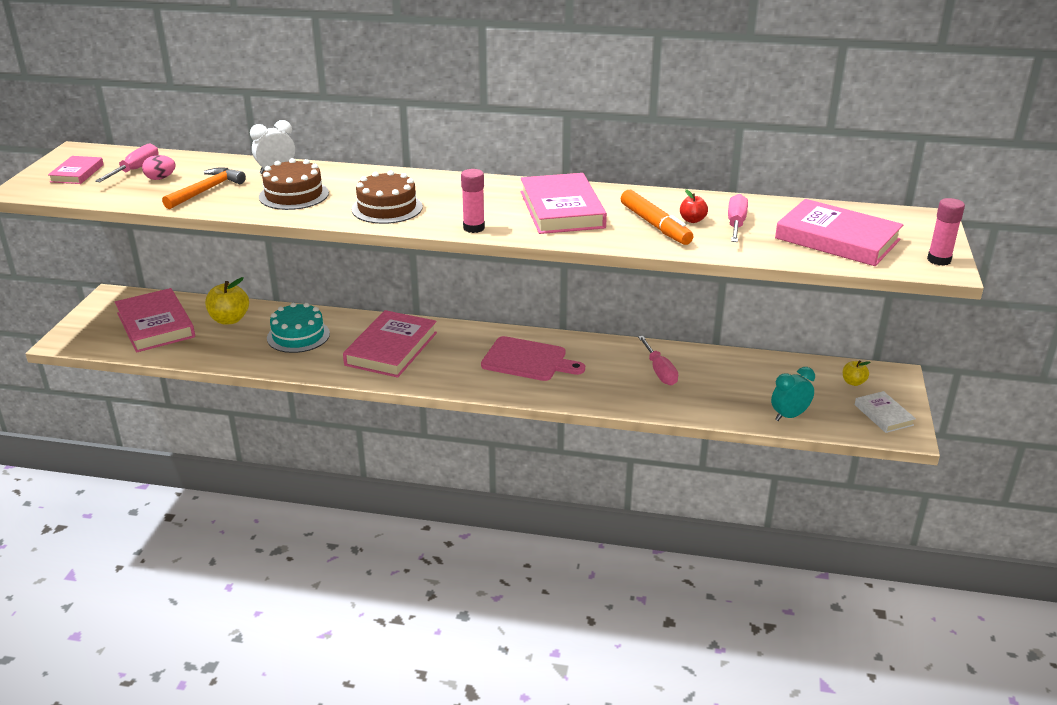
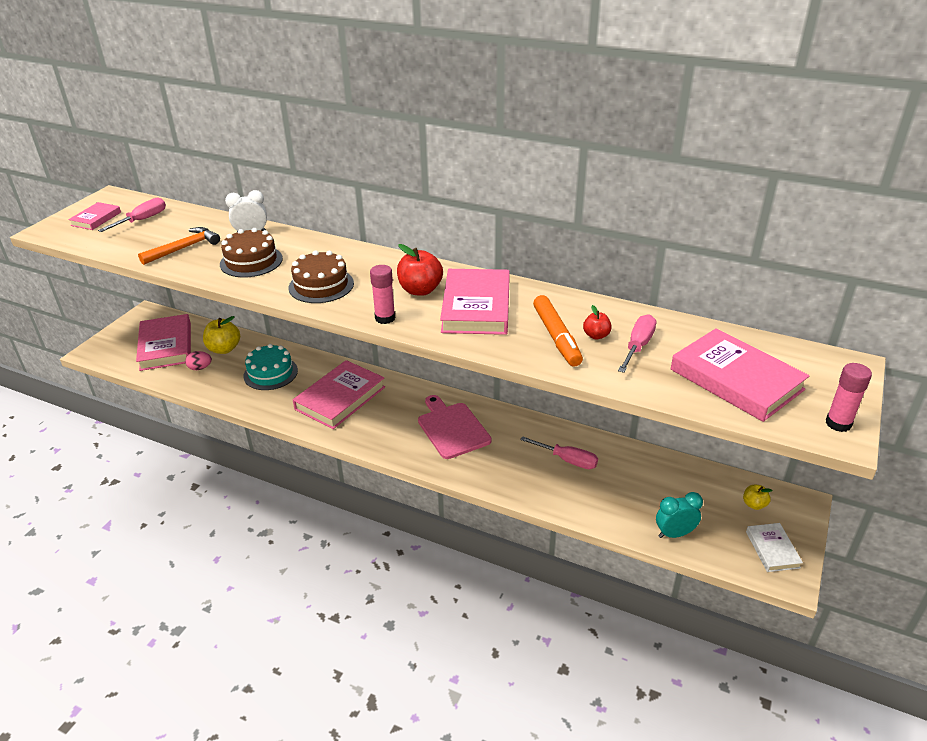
camera: 15 degrees right, 5 degrees up
pink egg [142,155,176,180] -> pink egg moved to [185,351,212,370]
pink cutting board [481,336,585,381] -> pink cutting board turned 150 degrees counterclockwise [418,395,492,459]
pink screwdriver [638,336,678,385] -> pink screwdriver turned 60 degrees counterclockwise [520,436,598,469]
none -> red apple [397,244,443,296]

